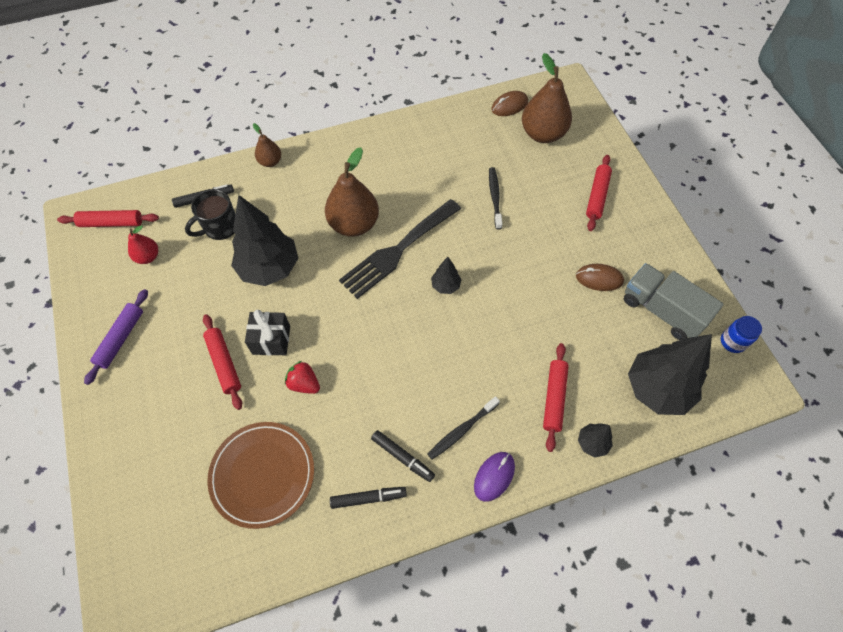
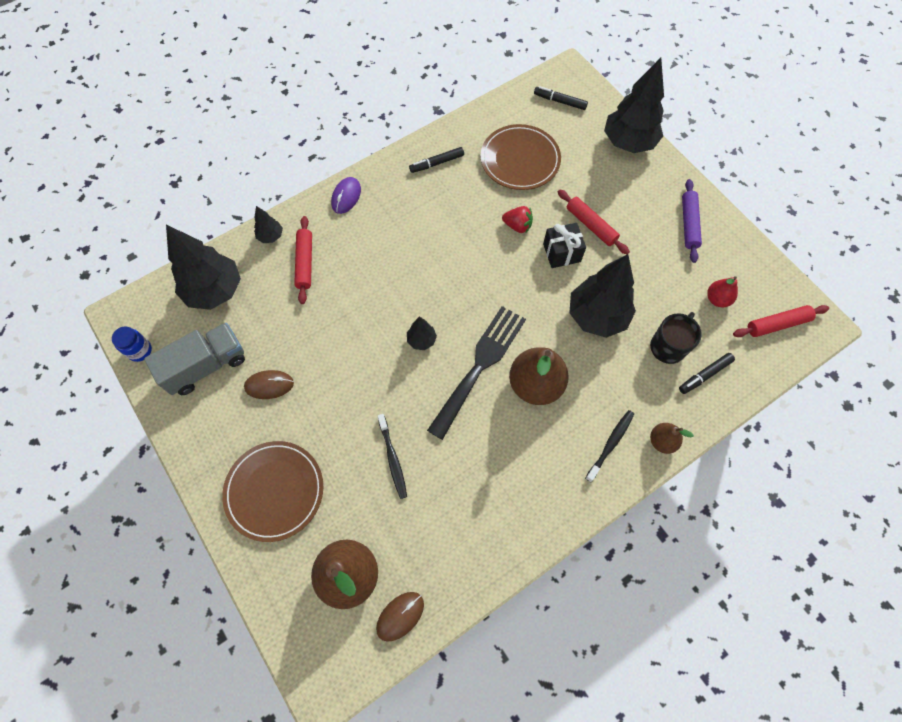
camera: 165 degrees right, 5 degrees up
black marker [371,430,435,482] -> black marker moved to [534,86,588,110]
black toothbrush [427,396,500,459] -> black toothbrush moved to [585,410,634,482]
red rolling pin [586,155,612,231] -> brown plate [222,441,323,542]
grey truck [624,263,724,340] -> grey truck turned 60 degrees counterclockwise [144,323,245,395]
none -> black tree [604,58,664,153]

